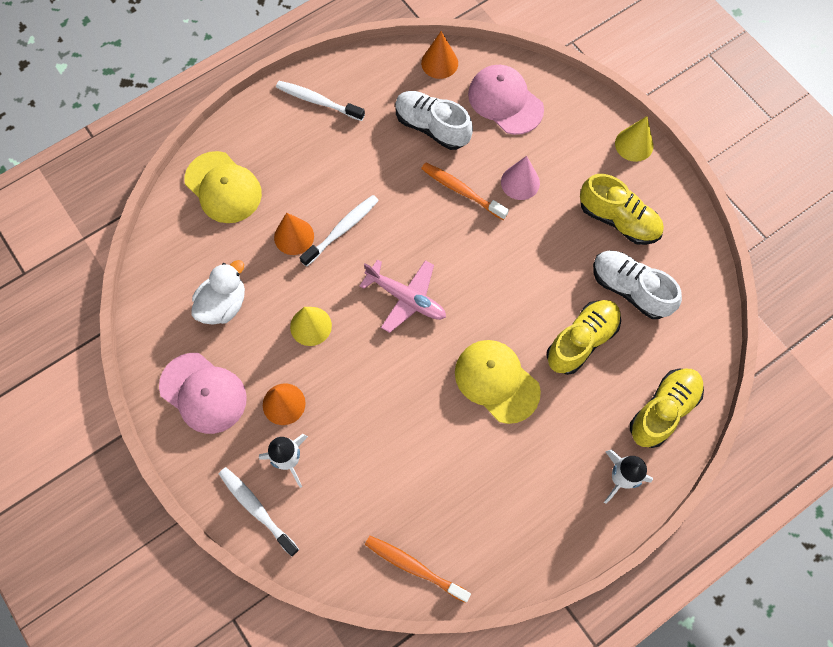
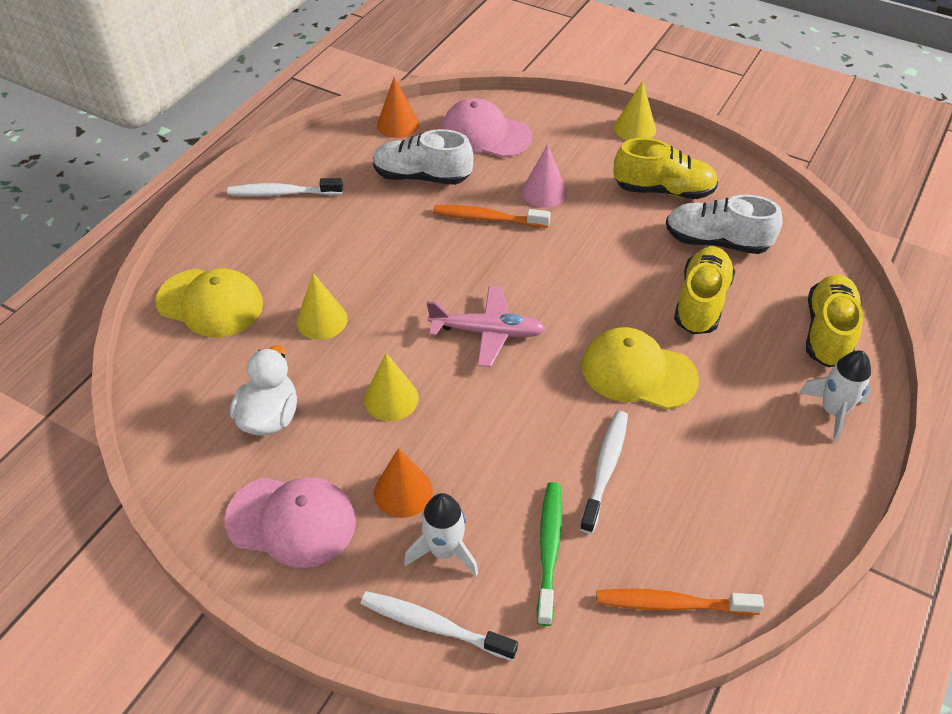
camera: 25 degrees left, 20 degrees down
orange cone [274,213,314,255] -> yellow cone [297,273,348,340]
white toothbrush [300,195,379,267] -> white toothbrush moved to [580,411,628,534]
none -> green toothbrush [537,482,562,626]

